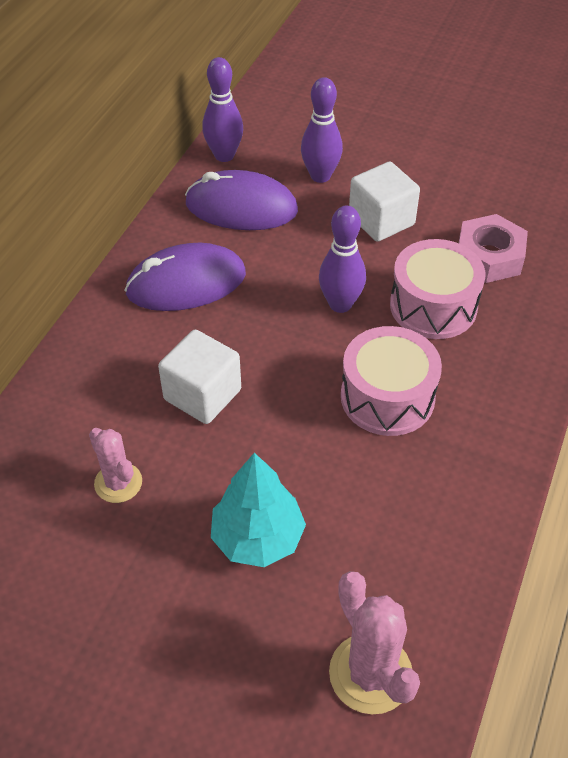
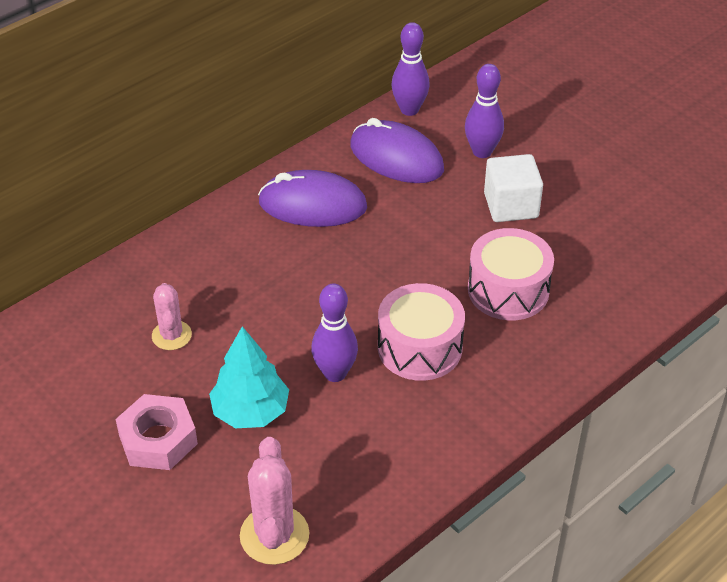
camera: 25 degrees right, 5 degrees down
white cube [158,330,241,424] -> none
purple bowling pin [319,206,366,313] -> purple bowling pin moved to [311,283,358,382]
pink nut [459,214,528,283] -> pink nut moved to [115,394,198,470]

